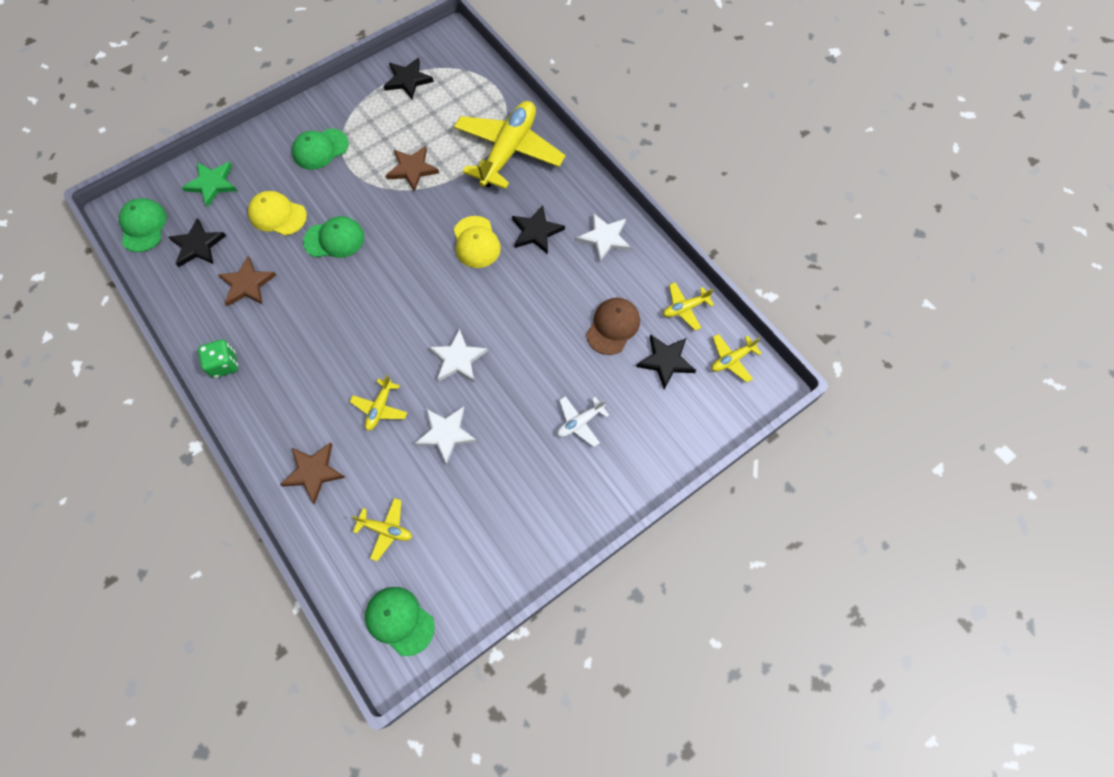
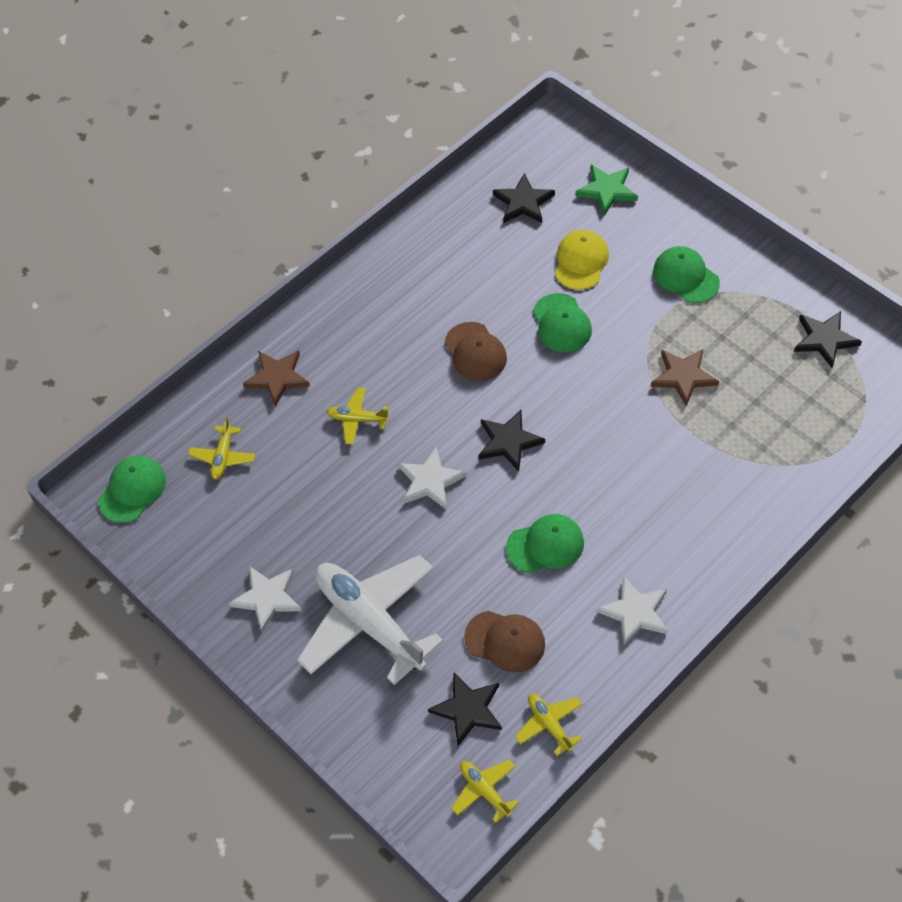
camera: 85 degrees right, 10 degrees down
green cap [119,198,167,252] -> green cap moved to [506,514,584,573]
green dice [198,340,238,378] -> none
brown star [218,256,276,306] -> none
white star [414,406,477,465] -> white star moved to [229,566,302,633]
yellow plane [454,101,566,189] -> none
yellow cap [454,216,501,268] -> none
black star [512,205,565,254] -> black star moved to [479,410,545,471]
white plane [557,396,609,447] -> white plane [297,555,444,685], size x2.28
none -> brown cap [445,322,507,381]

